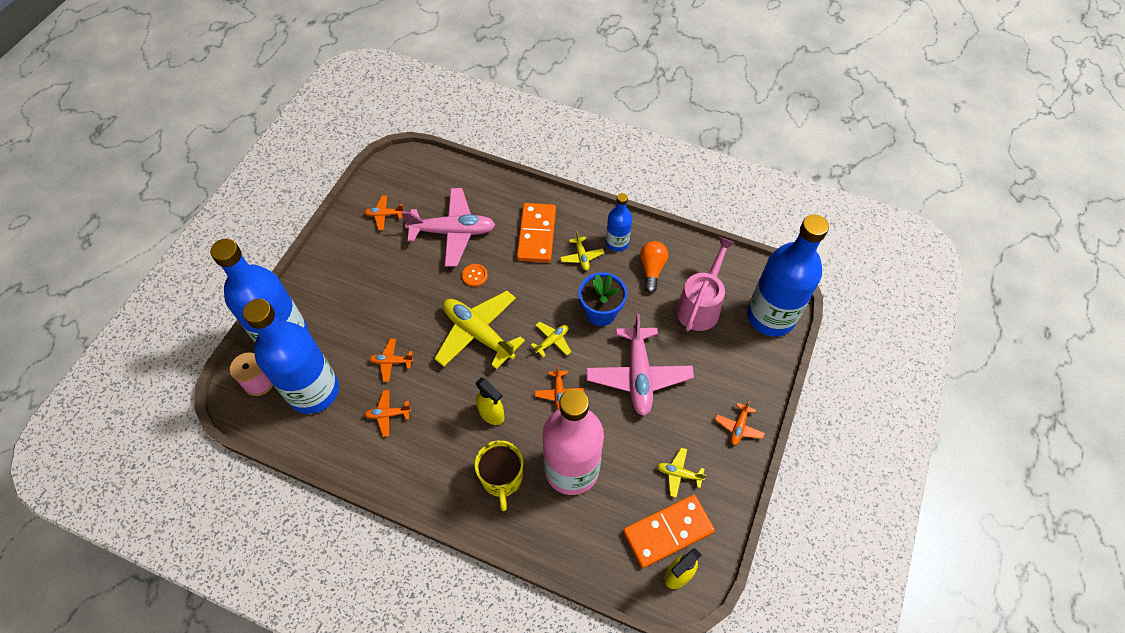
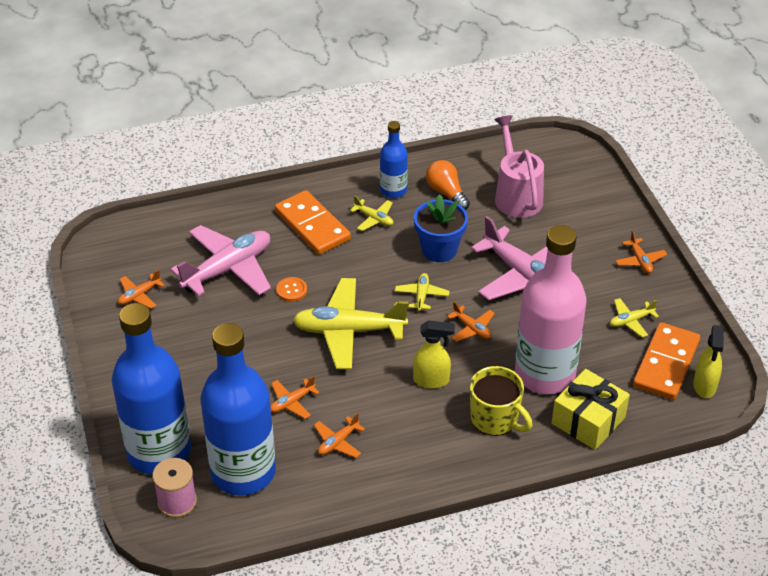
camera: 40 degrees left, 15 degrees down
blue bottle [747,215,829,336] -> none
none -> yellow gift [552,369,630,450]

